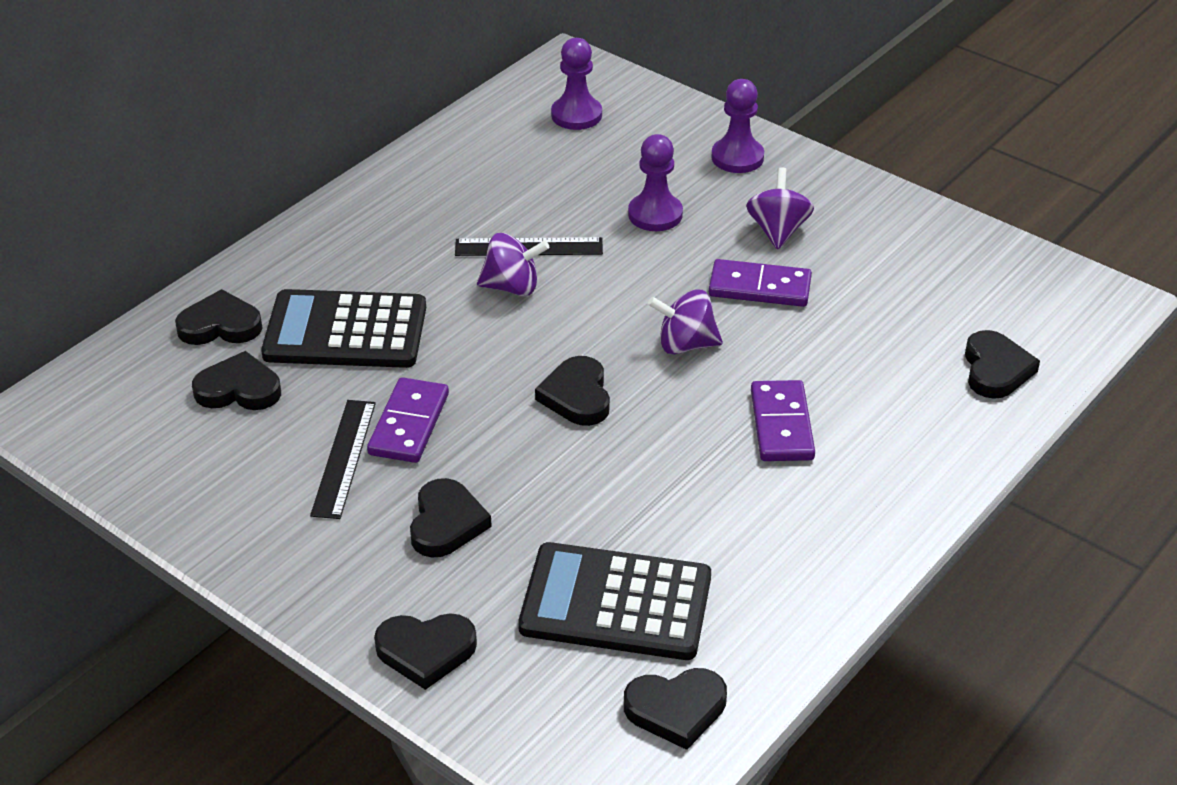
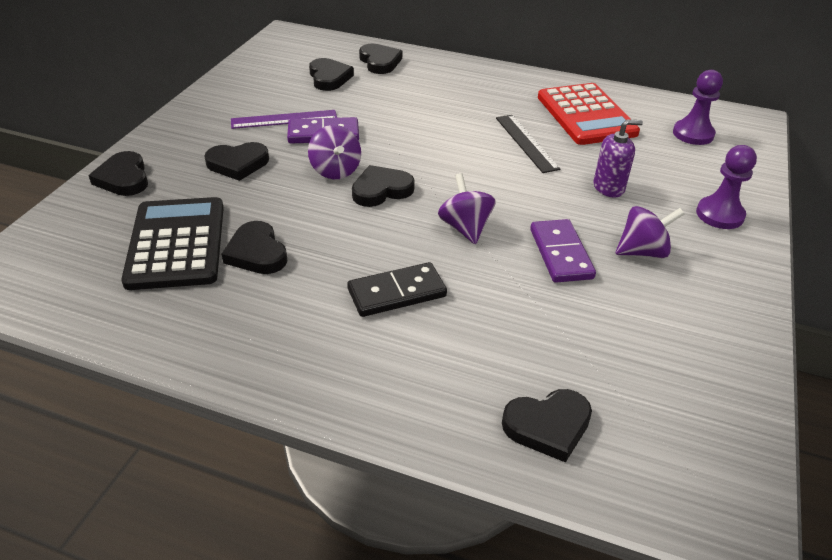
camera: 70 degrees right, 0 degrees up
black calculator [261,289,426,368] -> none
black ruler [310,400,376,519] -> purple ruler [231,110,337,129]
purple spinning top [477,233,549,296] -> purple spinning top moved to [308,125,361,179]
black heart [624,668,727,750] -> black heart moved to [222,221,287,274]
purple pawn [628,134,683,231] -> purple soap dispenser [594,119,643,198]
purple domino [751,380,815,461] -> black domino [347,262,447,317]
none -> red calculator [538,83,640,145]

